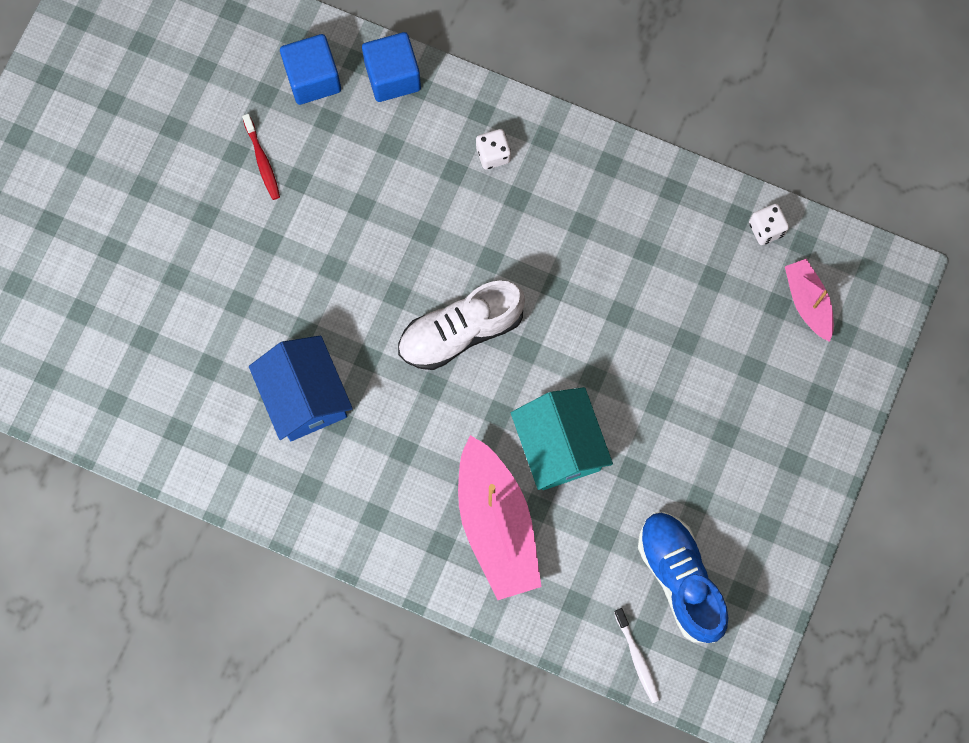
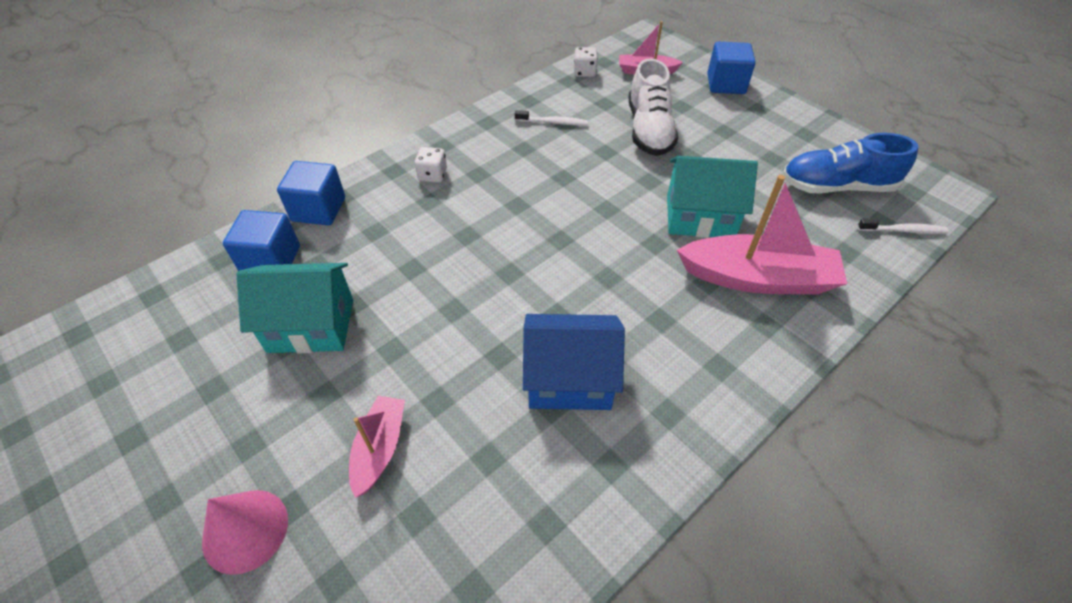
camera: 65 degrees left, 25 degrees down
red toothbrush [242,114,280,200] -> turquoise house [237,263,353,353]
white shoe [398,280,525,370] -> white shoe moved to [628,58,678,156]
none -> pink cone [202,490,288,575]
none -> pink boat [349,396,405,498]
none -> white toothbrush [515,110,588,126]
none -> blue cube [707,42,756,94]

